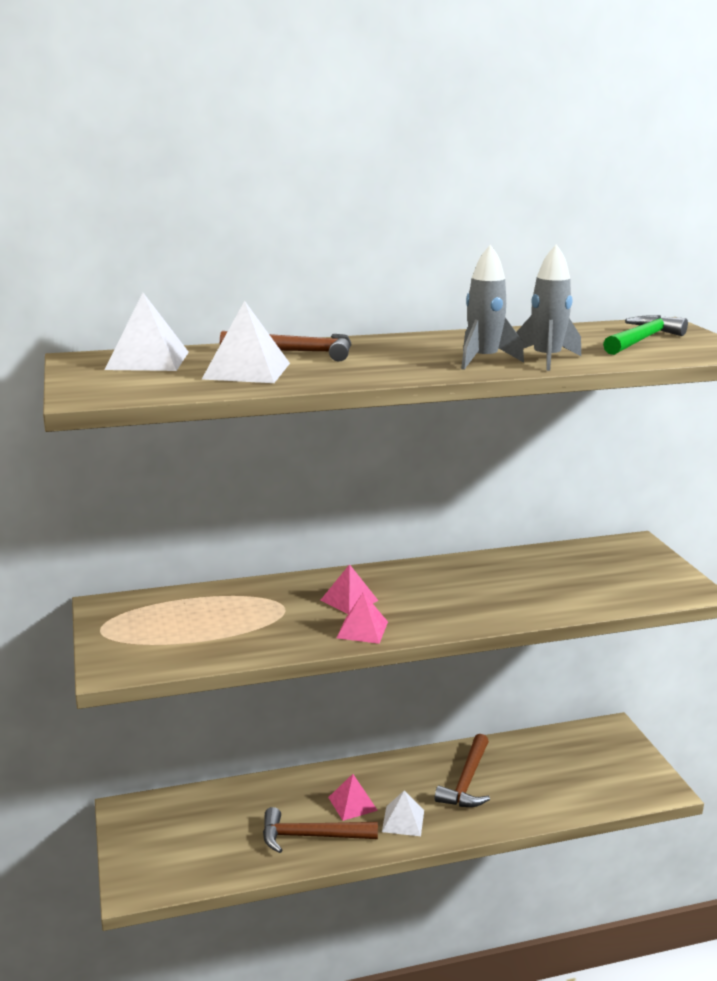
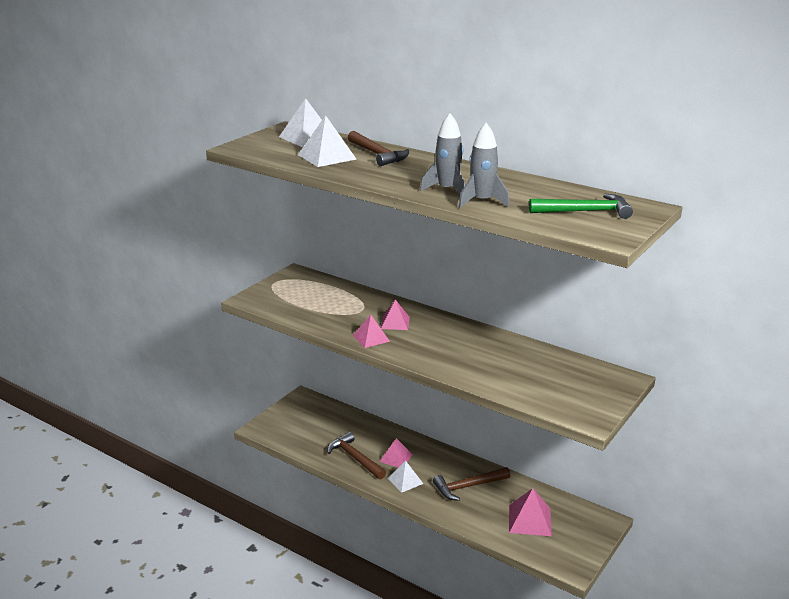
camera: 50 degrees right, 5 degrees up
none -> pink pyramid [509,488,552,536]

